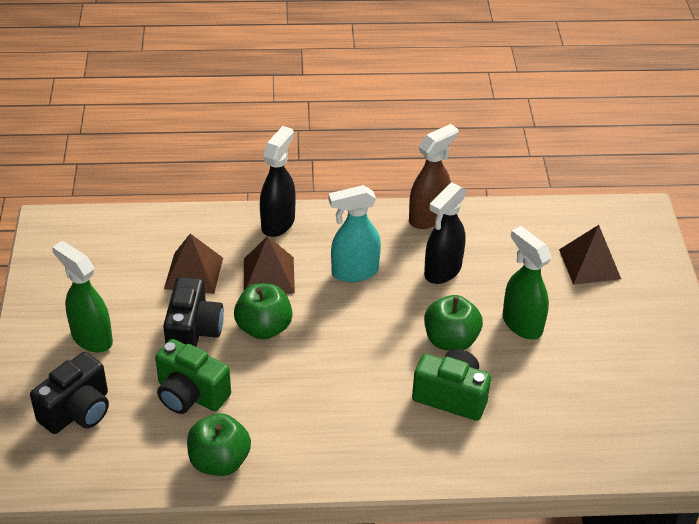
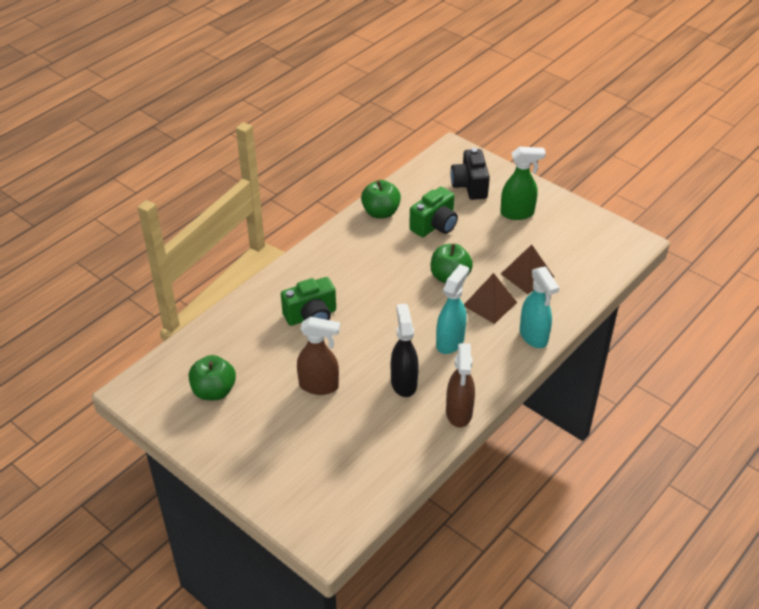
camera: 135 degrees right, 0 degrees up
green camera [155,339,231,414] -> green camera turned 150 degrees clockwise [409,187,458,237]
black camera [163,277,224,347] -> none
black spray bottle [260,126,295,237] -> turquoise spray bottle [520,266,559,348]
green apple [424,295,483,351] -> green apple moved to [189,355,236,400]
green spray bottle [502,226,551,339] -> brown spray bottle [297,317,340,395]
brown pyramid [559,225,621,285] -> none

